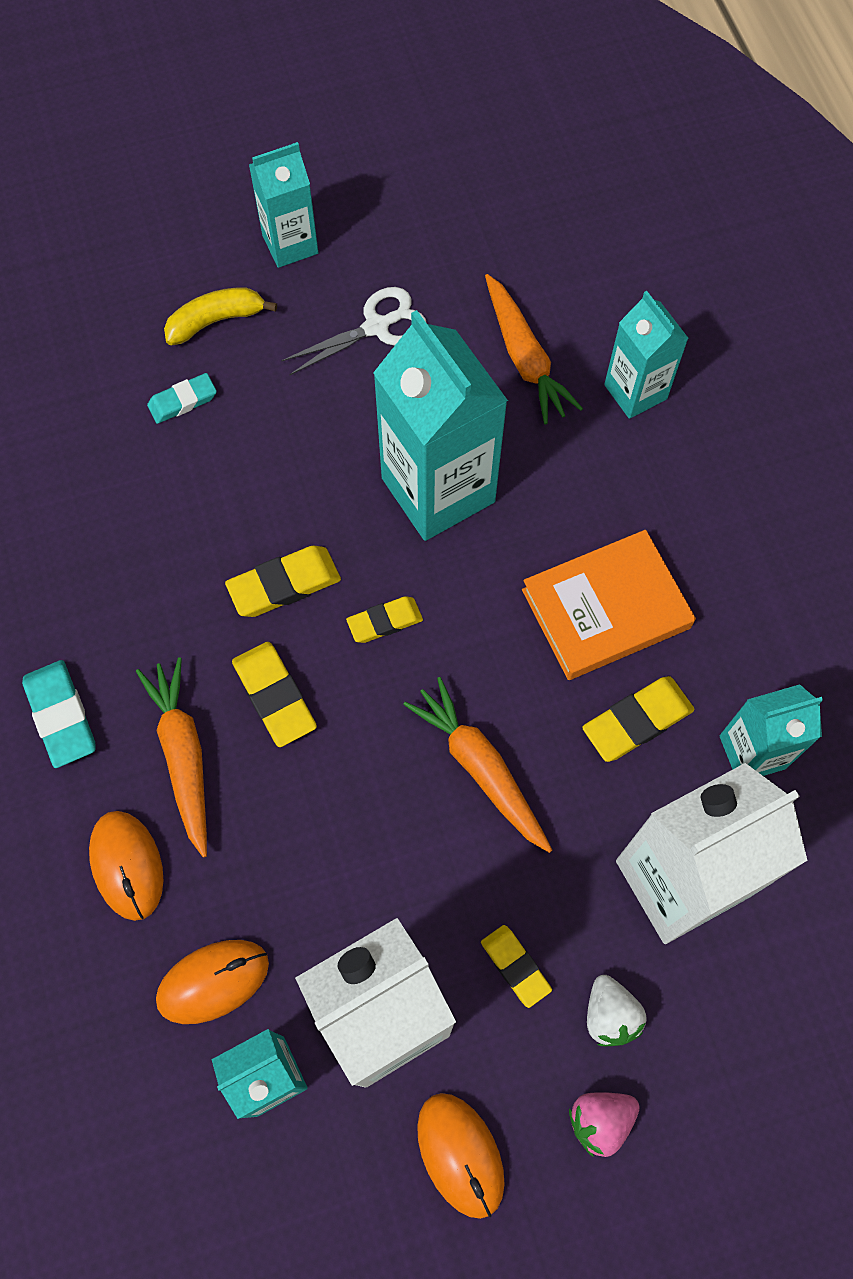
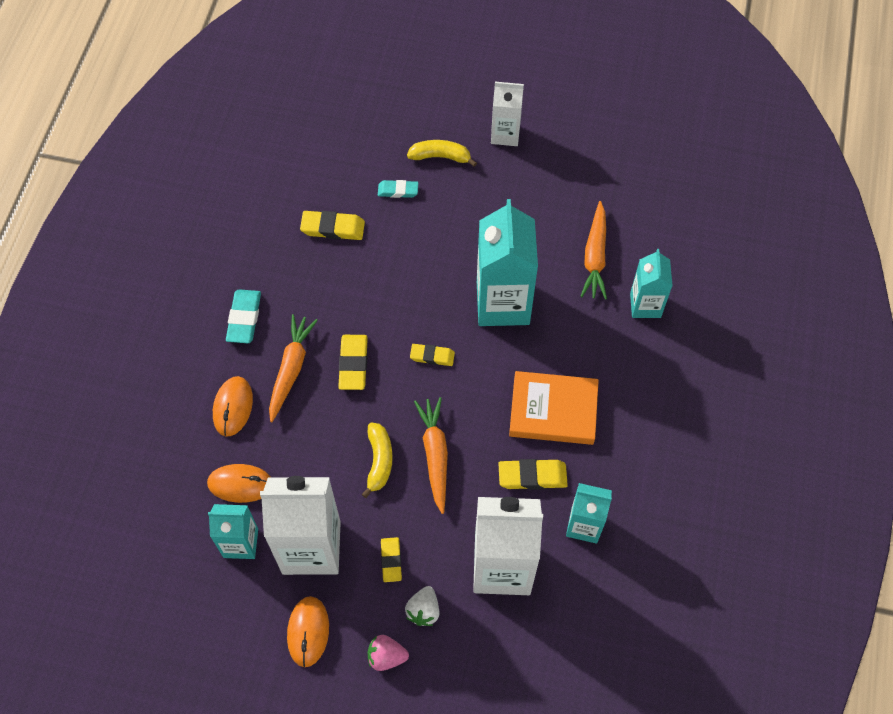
camera: 30 degrees right, 5 degrees down
yellow eraser [225,546,341,617] -> yellow eraser moved to [300,211,365,240]
turquoise carton [249,142,318,268] -> white carton [491,82,524,146]
white scissors [281,287,427,375] -> none
none -> yellow banana [362,422,393,498]

